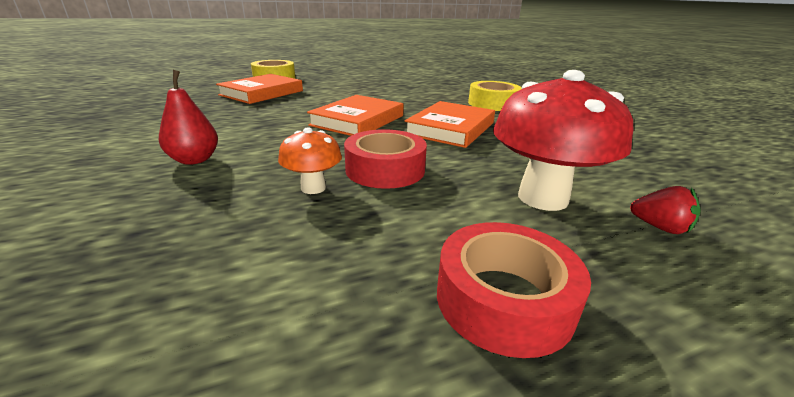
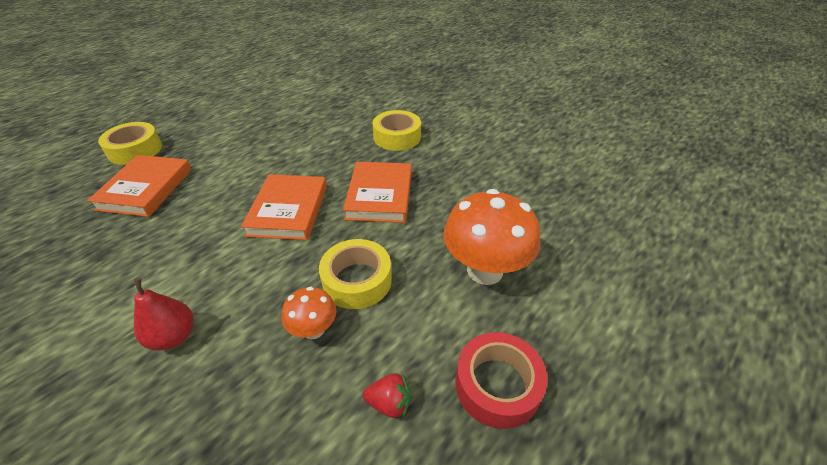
camera: 25 degrees left, 15 degrees up
red tape [344,129,427,189] -> yellow tape [319,239,392,309]
red mushroom [493,70,633,211] -> orange mushroom [443,189,540,285]
red strawberry [630,186,701,234] -> red strawberry moved to [363,373,410,418]

